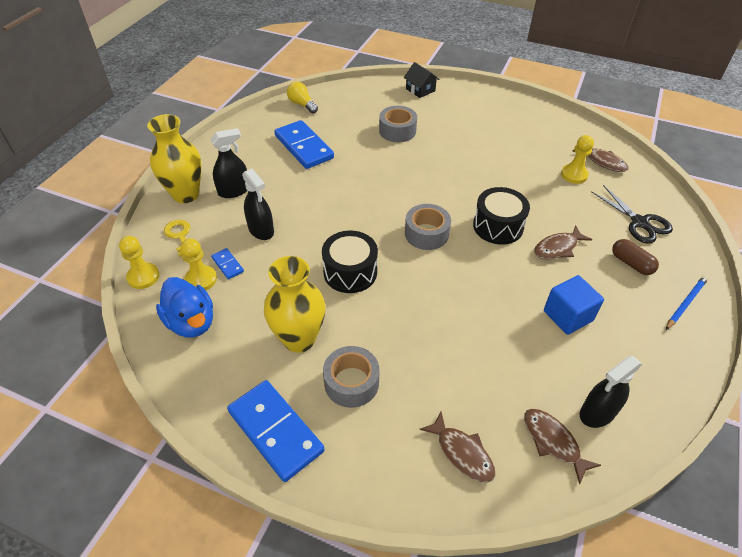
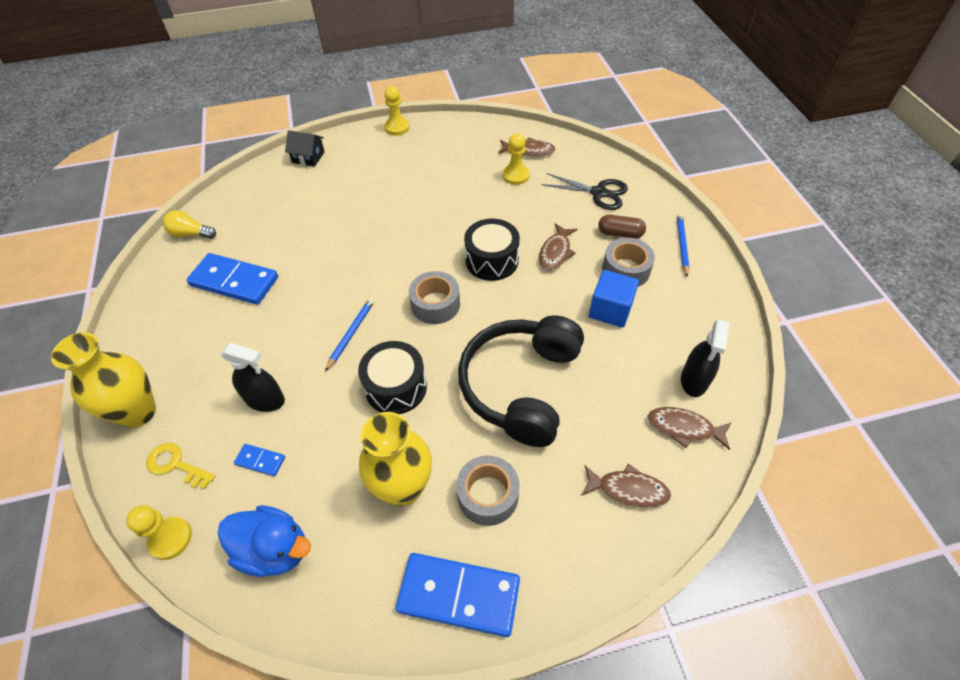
camera: 35 degrees left, 5 degrees up
yellow pawn [181,238,217,290] -> yellow pawn moved to [384,86,410,136]
black spray bottle [210,128,247,198] -> none
grey tape [379,106,417,142] -> grey tape moved to [602,238,655,287]
none -> blue pencil [325,298,374,371]
none -> black headphones [458,316,584,447]

